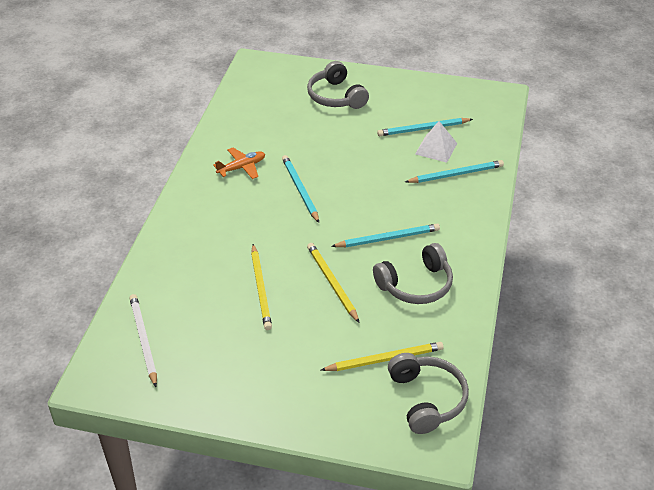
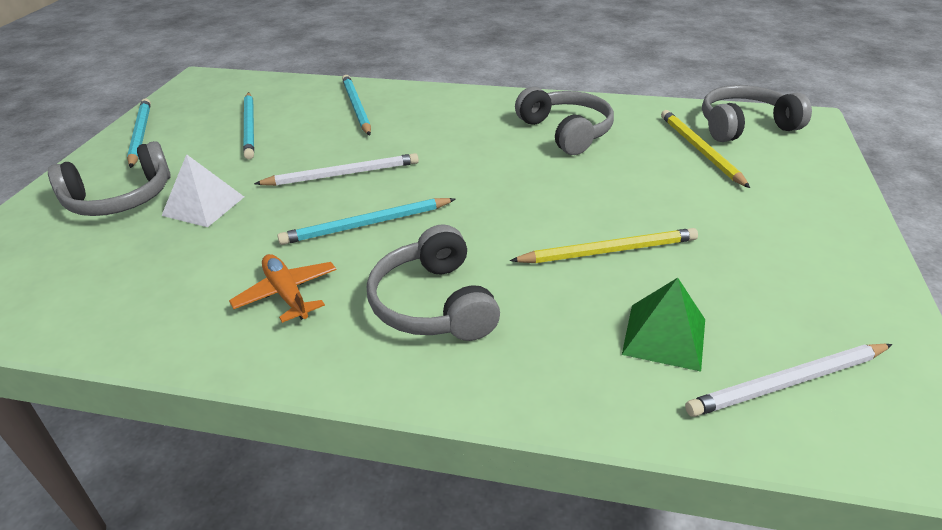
camera: 90 degrees left, 5 degrees down
yellow pencil [307,243,359,323] -> none
turquoise pencil [331,224,440,247] -> turquoise pencil moved to [127,98,151,168]
white pyramid [415,121,457,163] -> white pyramid moved to [161,154,244,227]
none -> white pencil [254,153,419,186]
none -> grey headphones [367,224,500,341]
none -> green pyramid [622,278,705,372]

